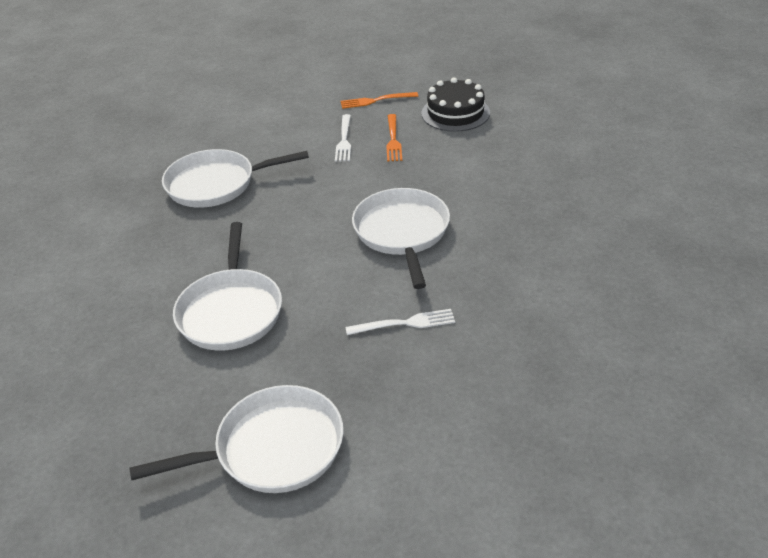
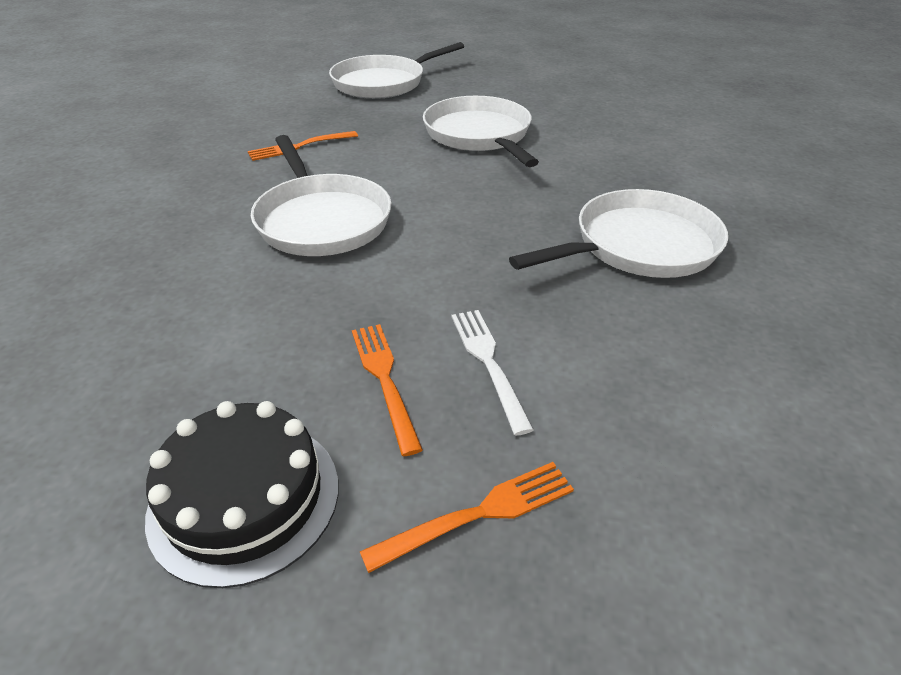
camera: 160 degrees right, 0 degrees up
white fork [346,309,455,335] -> orange fork [248,131,358,161]

